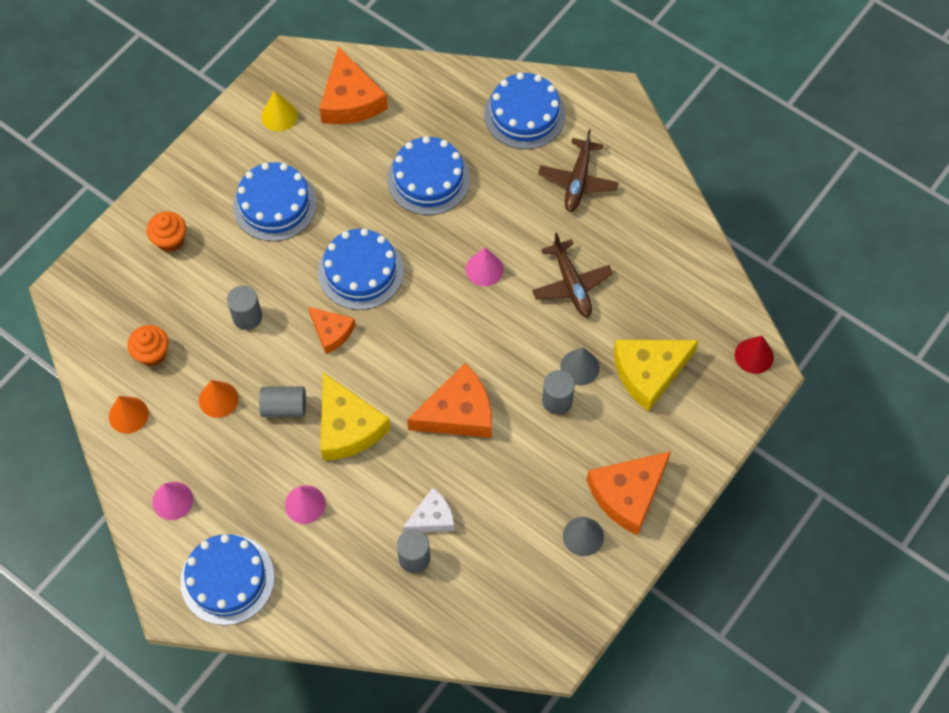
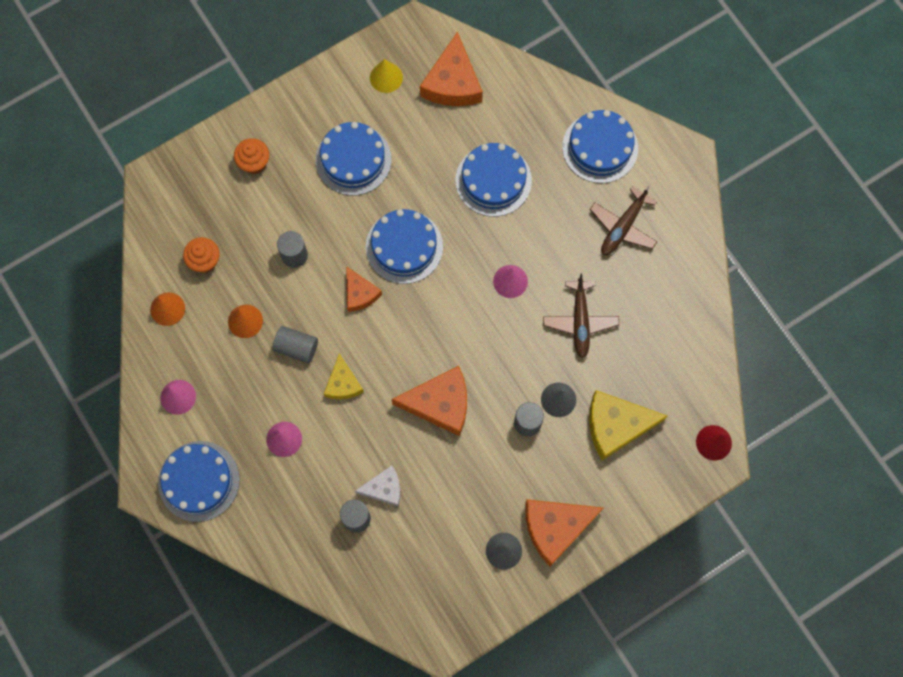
camera: 20 degrees right, 10 degrees up
yellow cheese [321,373,391,461] -> yellow cheese [324,354,364,399], size x0.59

